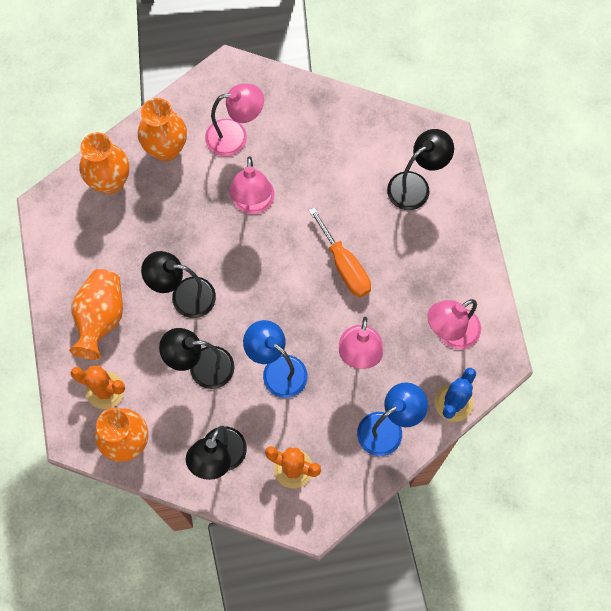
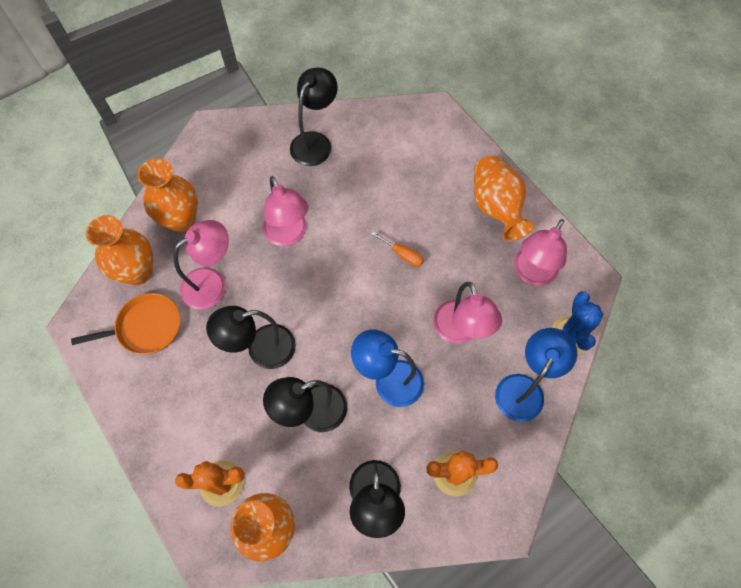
camera: 25 degrees left, 5 degrees down
orange vase [69,269,123,360] -> orange vase moved to [474,155,534,241]
pink lamp [205,84,264,156] -> pink lamp moved to [173,220,229,309]
orange screwdriver [308,207,371,297] -> orange screwdriver [371,231,424,267], size x0.55
black lamp [387,129,454,210] -> black lamp moved to [290,68,338,166]
none -> orange pan [71,293,180,354]

